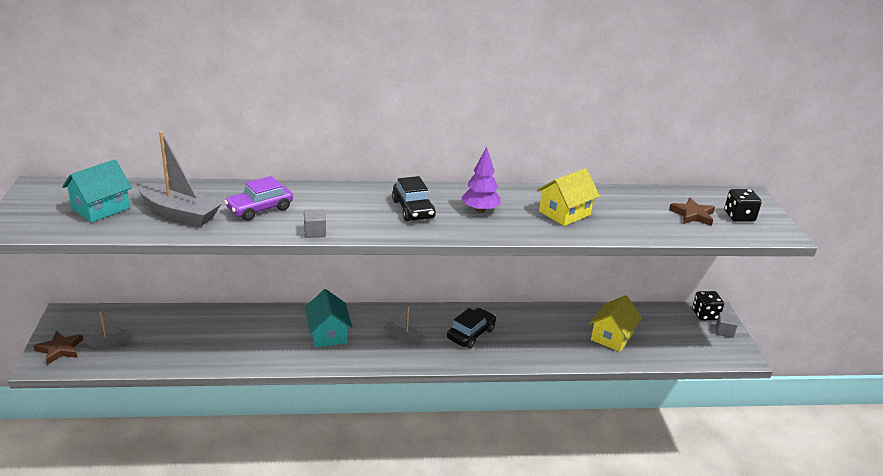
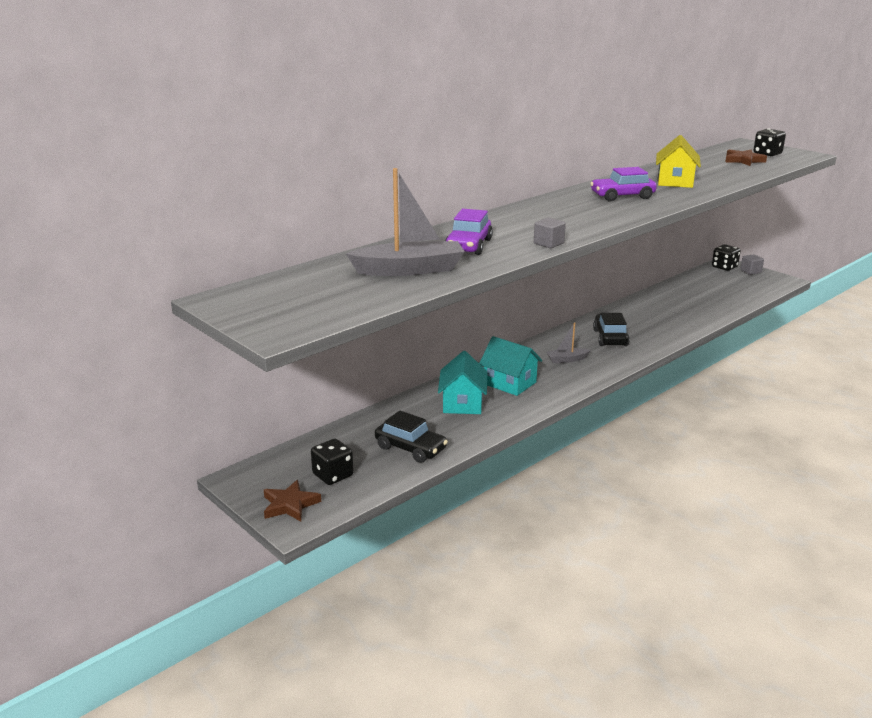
camera: 35 degrees left, 5 degrees down
turquoise house [62,159,132,223] -> turquoise house moved to [438,351,487,414]
grey boat [85,312,133,348] -> black dice [311,439,353,485]
black car [392,176,436,221] -> black car moved to [375,411,448,463]
purple tree [461,147,501,213] -> purple car [590,167,657,202]
yellow house [589,295,642,352] -> none

